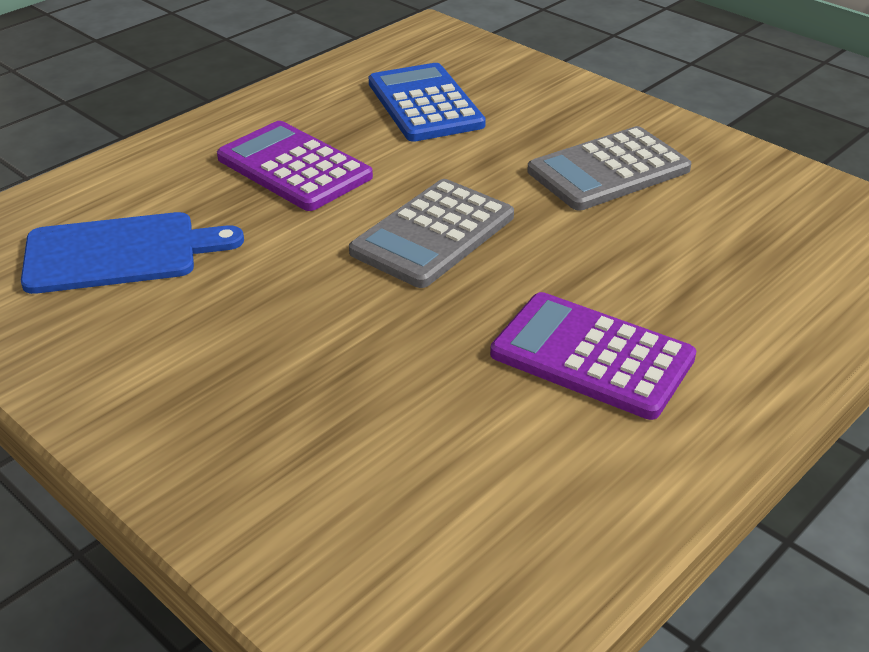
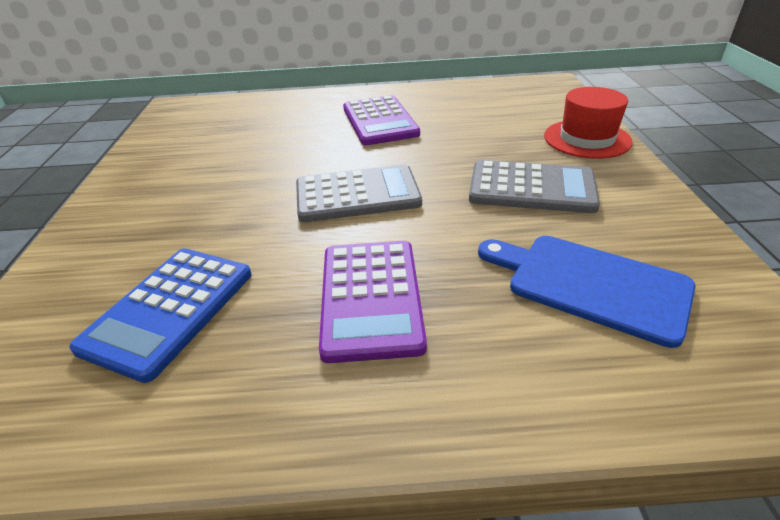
camera: 135 degrees left, 0 degrees up
grey calculator [527,126,691,211] -> grey calculator moved to [469,160,600,213]
none -> red hat [544,87,633,159]

